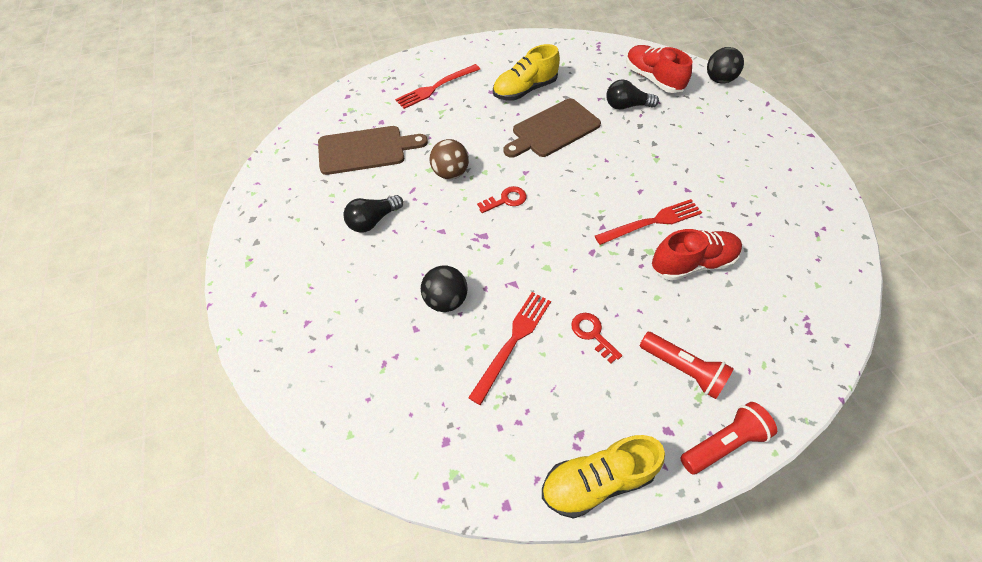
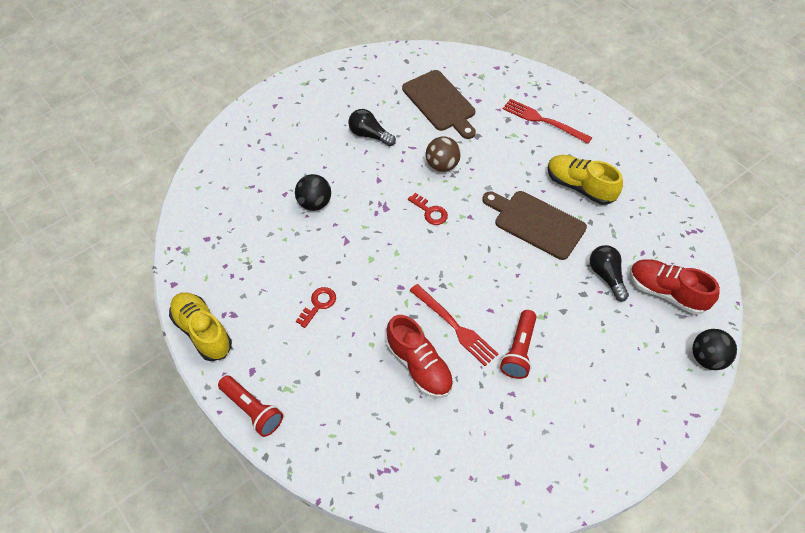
camera: 70 degrees right, 0 degrees up
red fork [468,292,551,405] -> none
red shoe [626,45,692,93] -> red shoe turned 90 degrees counterclockwise [630,259,720,315]
red flashlight [640,332,734,399] -> red flashlight moved to [500,310,536,379]

